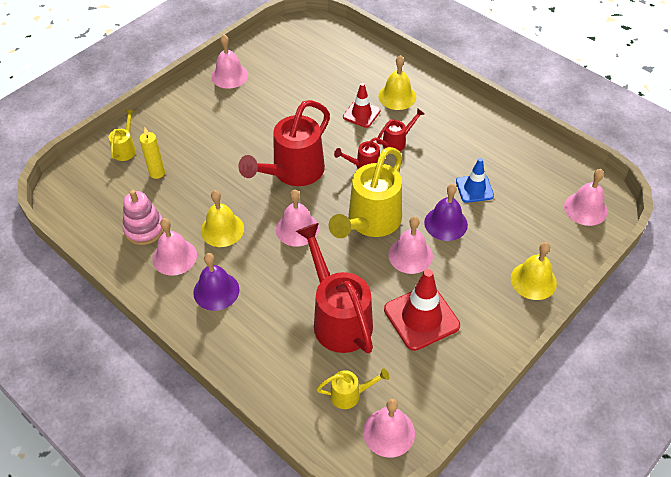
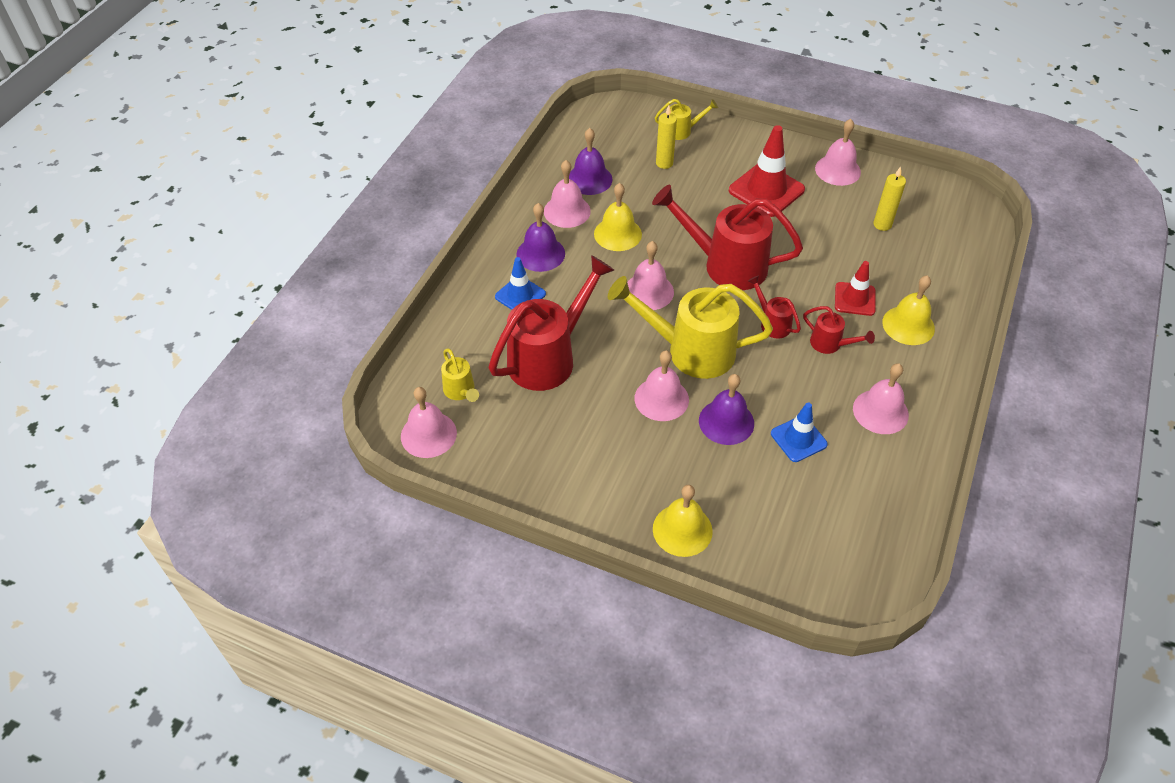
camera: 70 degrees right, 0 degrees up
pink stacking toy [123,190,164,245] -> purple bell [569,128,612,195]
red traffic cone [384,269,460,351] -> red traffic cone moved to [729,125,805,217]
pink bell [564,169,608,226] -> pink bell moved to [853,363,909,434]
none -> blue traffic cone [495,257,546,310]
none -> yellow candle [873,167,906,231]

